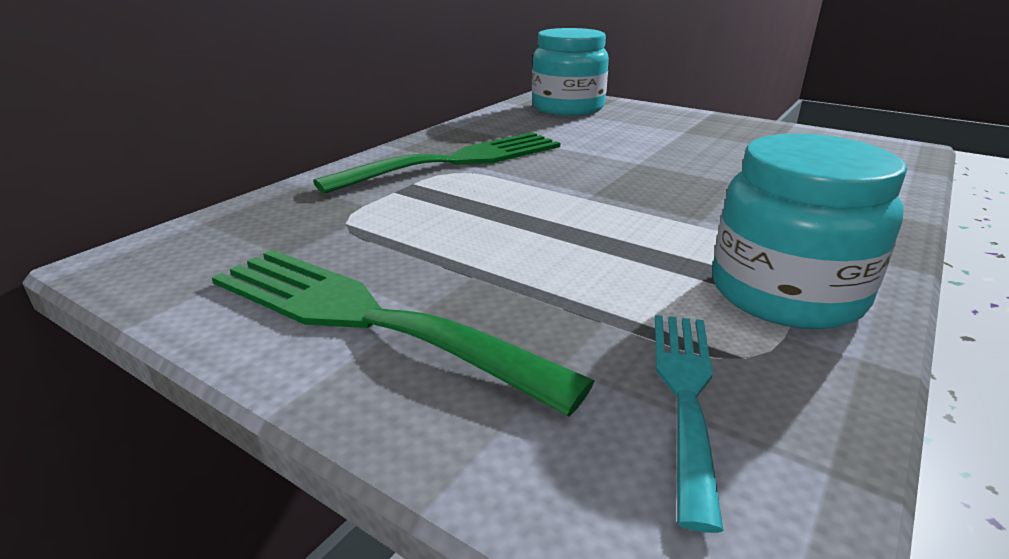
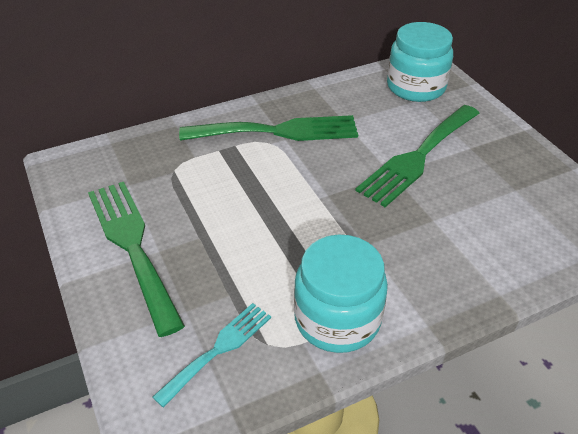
camera: 30 degrees right, 15 degrees up
none -> green fork [355,105,480,207]

